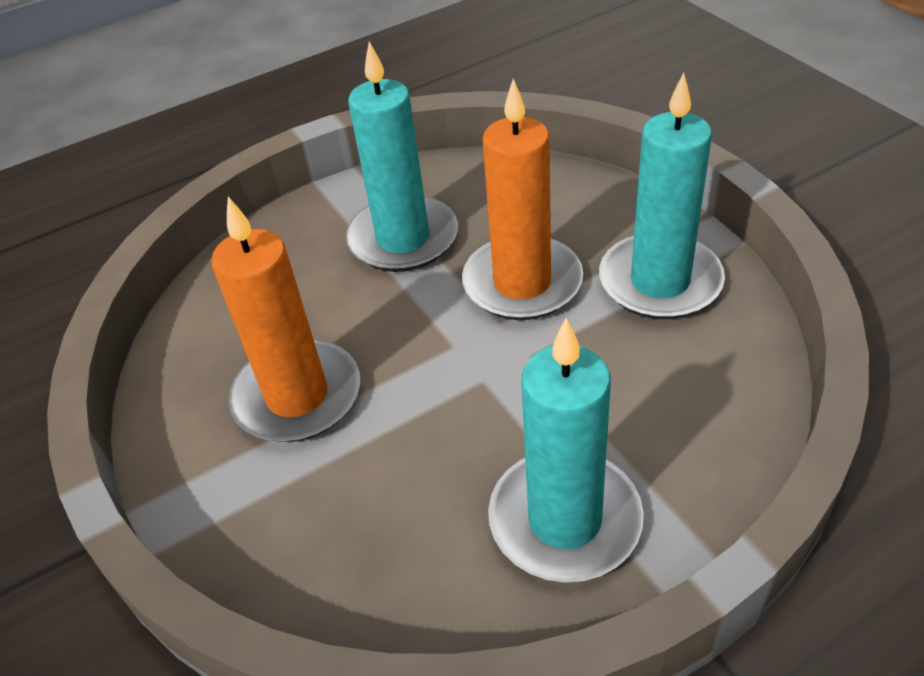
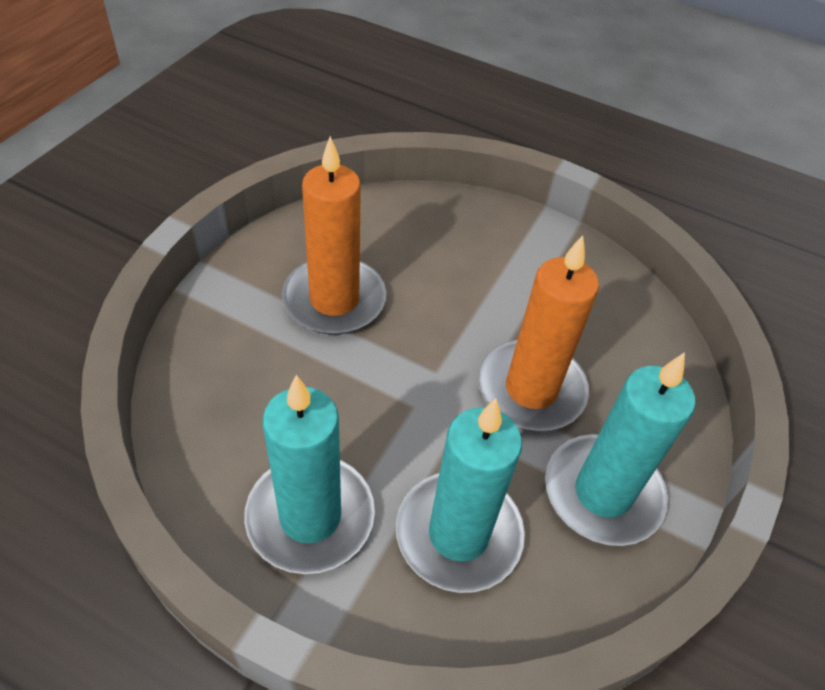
camera: 50 degrees right, 5 degrees up
turquoise candle [346,42,458,272] -> turquoise candle moved to [396,398,525,593]

